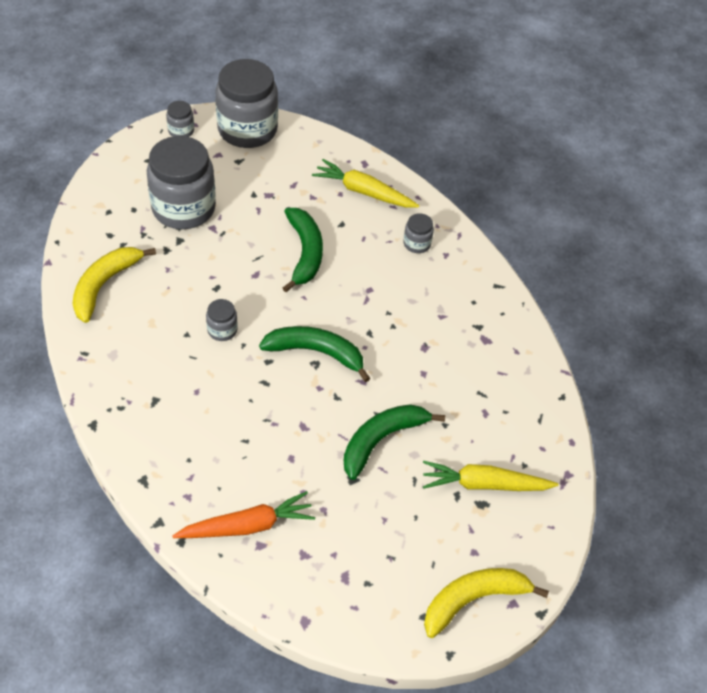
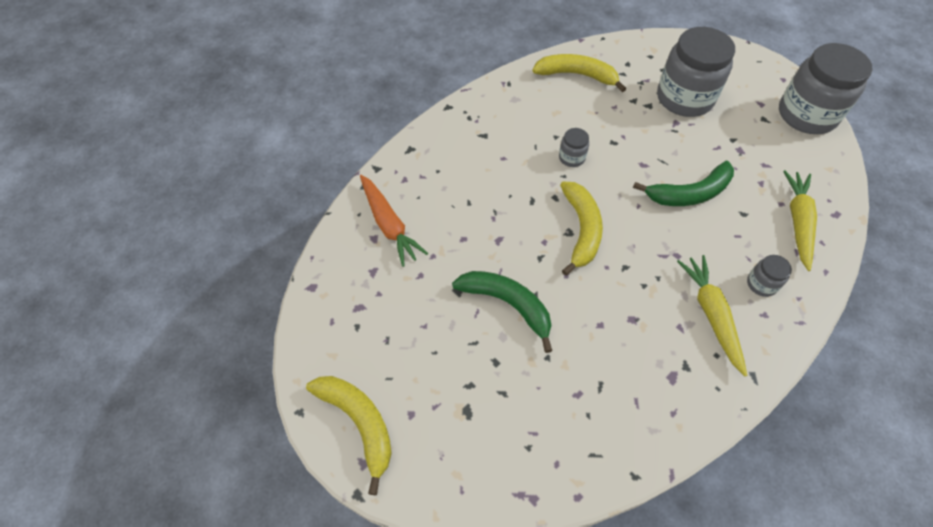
camera: 80 degrees right, 5 degrees up
grey jar [166,101,194,137] -> none
green banana [259,326,371,382] -> yellow banana [560,182,603,276]
yellow carrot [423,461,559,491] -> yellow carrot moved to [677,255,747,376]

